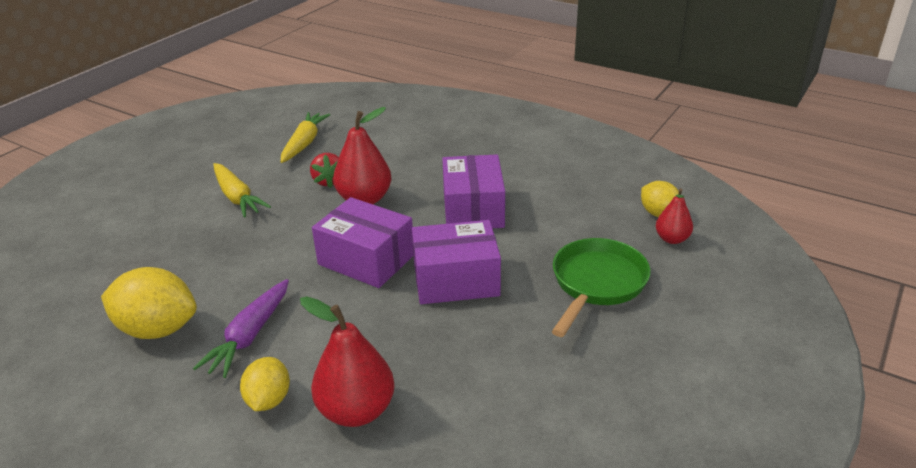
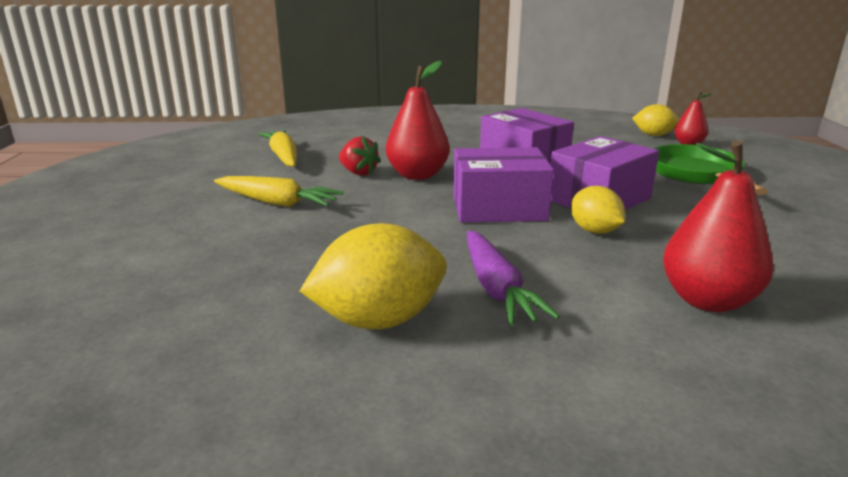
camera: 35 degrees left, 10 degrees down
yellow lemon [240,357,290,411] -> yellow lemon moved to [571,186,625,234]

